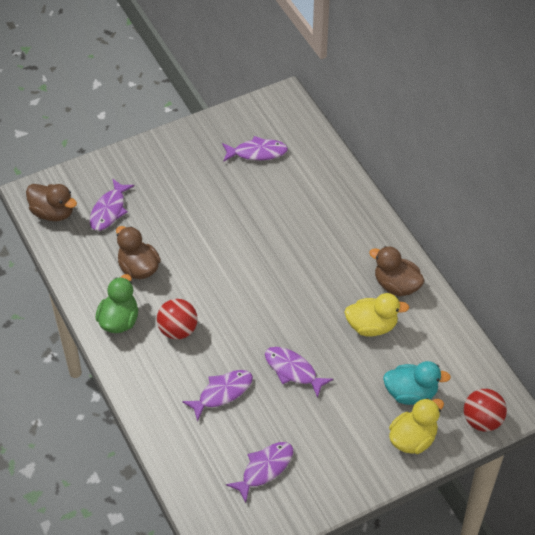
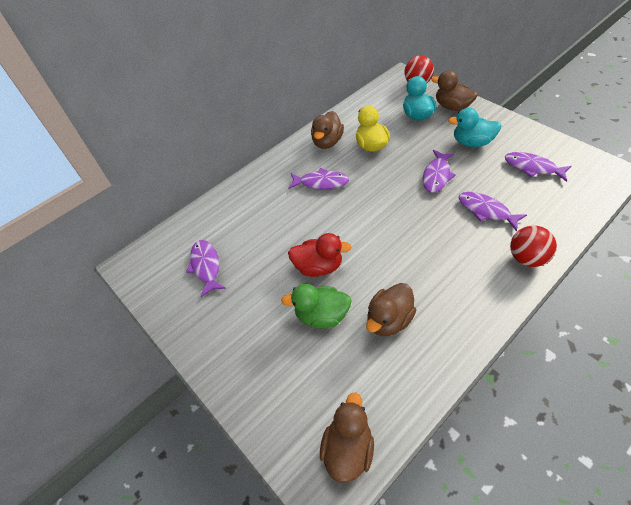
camera: 100 degrees left, 0 degrees up
purple fish [90,178,135,231] -> purple fish moved to [288,168,349,189]
green duck [95,274,138,333] -> green duck moved to [281,284,352,328]
red ball [157,299,198,339] -> red ball moved to [510,226,557,267]
yellow duck [389,398,444,454] -> brown duck [431,70,478,111]
none -> red duck [288,233,351,277]
none -> turquoise duck [448,108,502,147]

